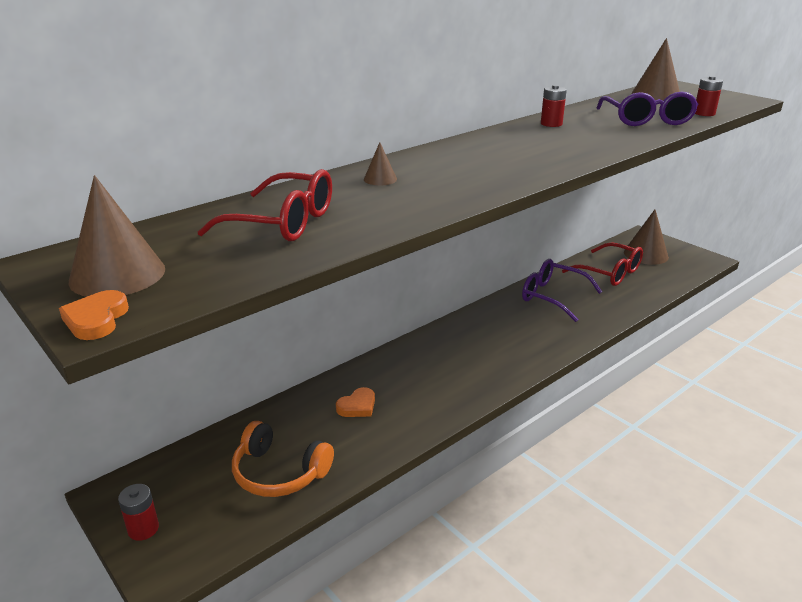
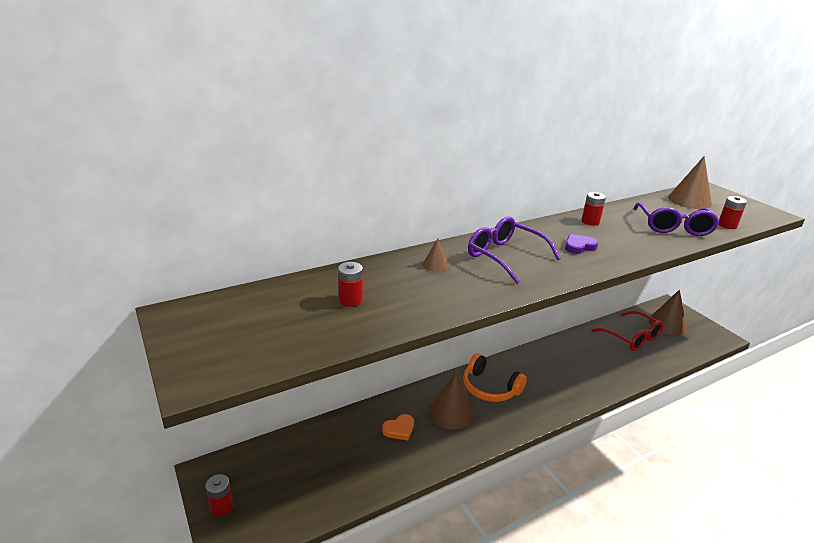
camera: 10 degrees right, 0 degrees up
orange heart [59,290,129,340] -> none
brown cone [69,175,165,297] -> brown cone moved to [429,372,475,430]
red glasses [198,169,332,241] -> red battery [338,262,363,307]
orange headphones [232,421,334,497] -> orange headphones moved to [463,353,527,402]
purple glasses [522,259,602,322] -> purple glasses moved to [468,216,561,284]
none -> purple heart [565,234,598,254]

